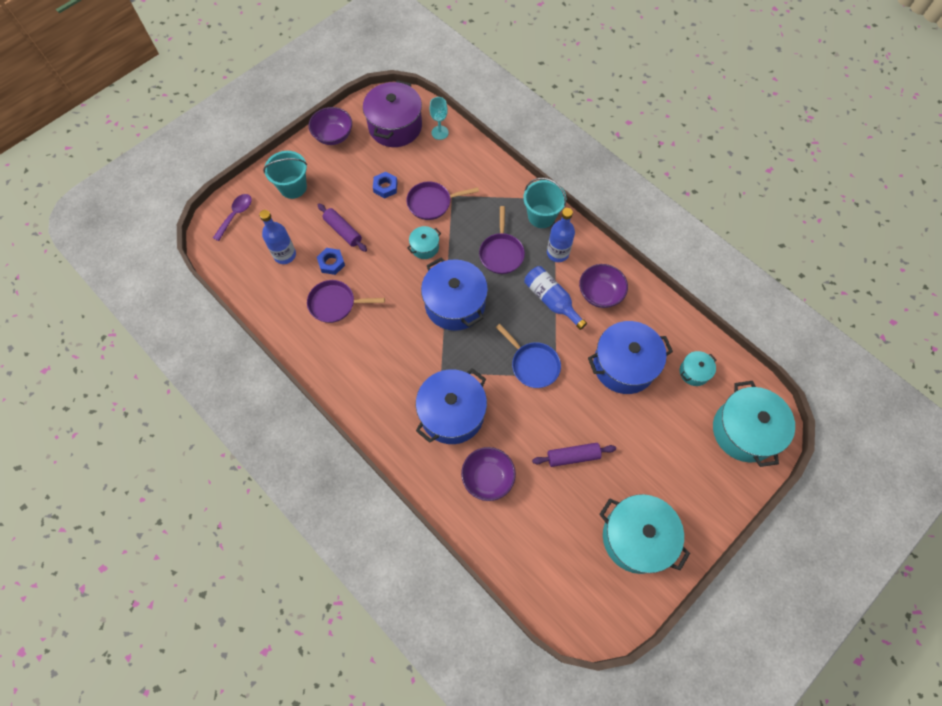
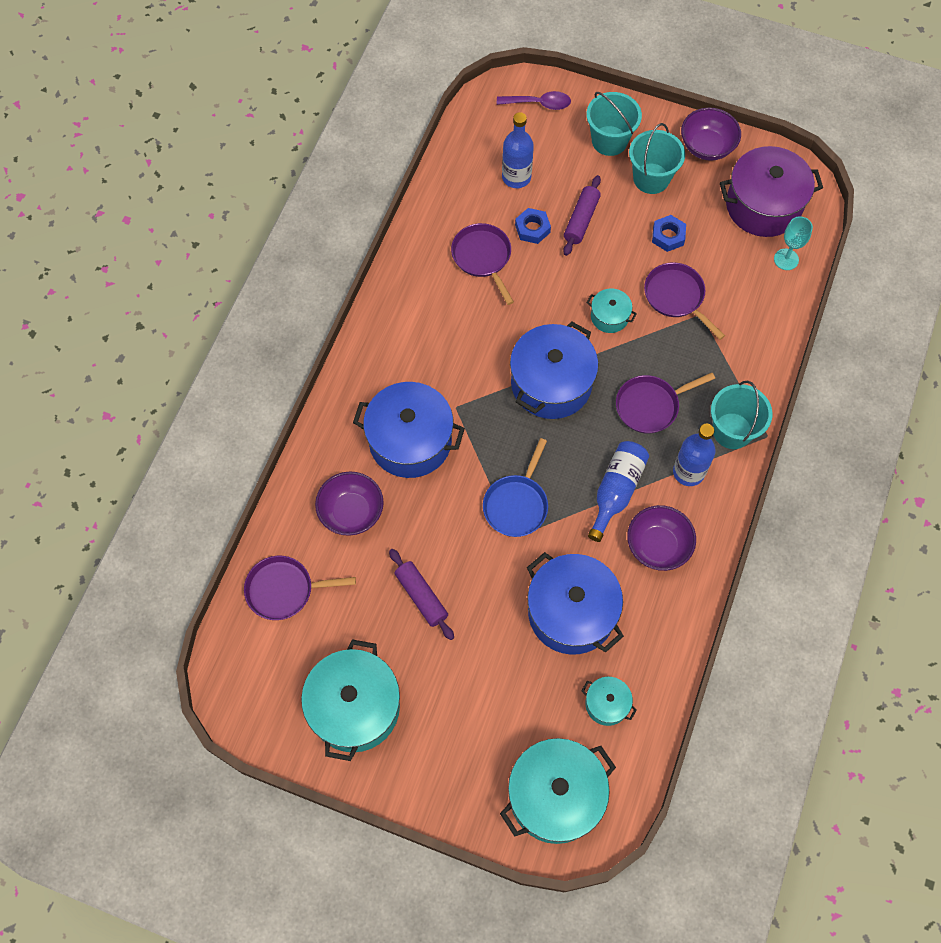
camera: 65 degrees right, 0 degrees up
none -> purple pan [244,556,356,620]
none -> turquoise bucket [629,123,685,194]

